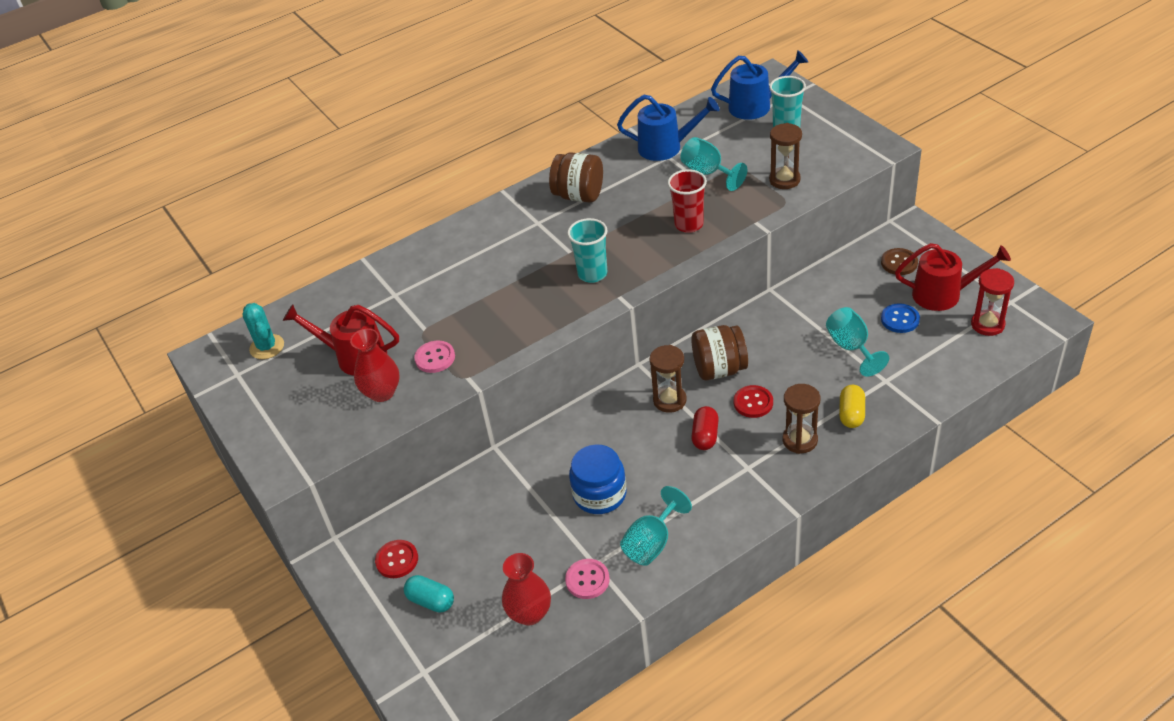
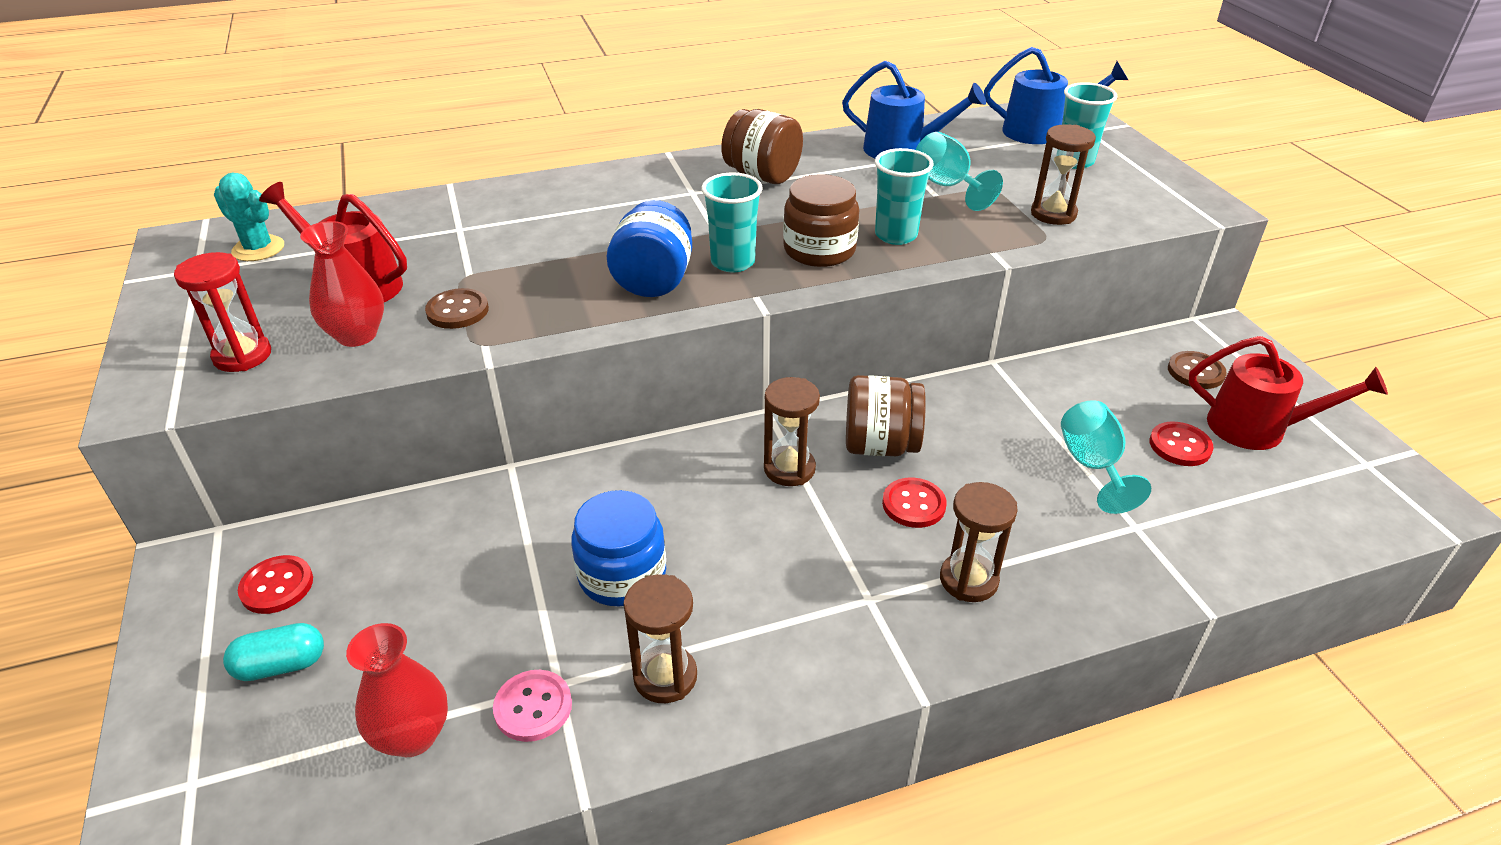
camera: 10 degrees right, 5 degrees down
turquoise cactus [242,303,284,359] -> turquoise cactus turned 45 degrees counterclockwise [214,173,284,261]
turquoise capsule [404,575,454,613] -> turquoise capsule turned 60 degrees counterclockwise [223,623,324,681]
pink button [414,341,455,373] -> brown button [425,288,489,329]
turquoise goblet [620,486,692,566] -> brown hourglass [624,574,697,703]
red cup [668,169,707,233] -> turquoise cup [875,148,934,245]
red capsule [691,406,719,450] -> none
yellow capsule [839,385,865,428] -> none
blue button [881,303,920,333] -> red button [1149,422,1214,466]
red hourglass [971,268,1014,336] -> red hourglass moved to [174,252,271,372]
none -> blue jar [607,200,692,297]
none -> brown jar [783,174,859,267]

